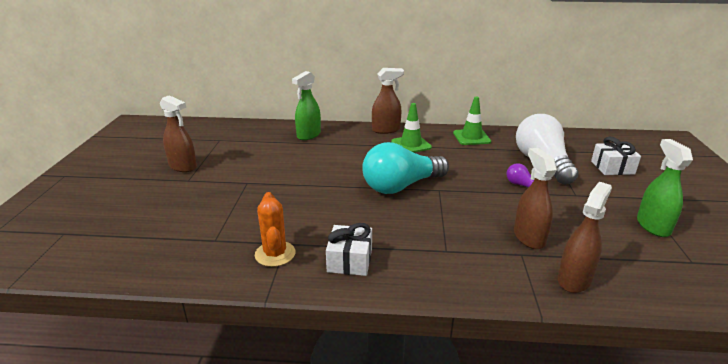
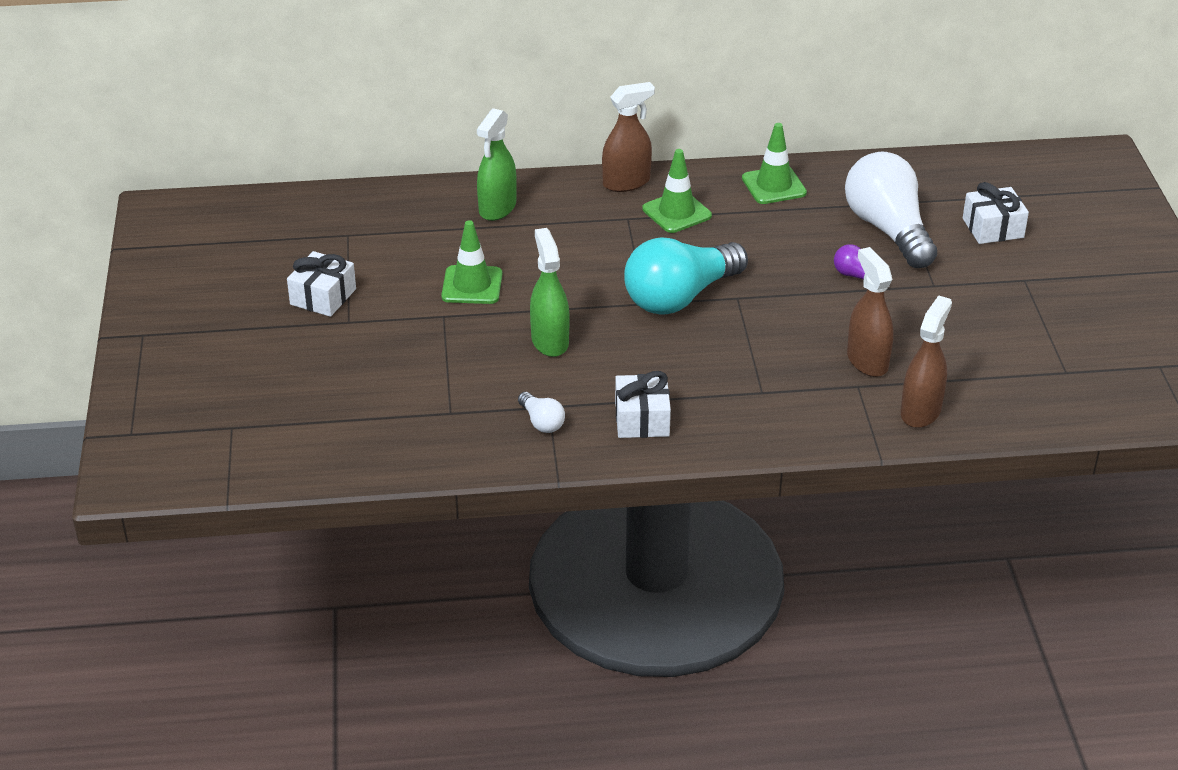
camera: 10 degrees left, 10 degrees up
brown spray bottle [160,95,197,172] -> white gift [287,251,356,317]
orange cactus [255,192,295,267] -> white light bulb [518,392,565,433]
green spray bottle [637,139,693,237] -> green spray bottle moved to [530,228,569,357]
none -> green traffic cone [441,220,502,304]

